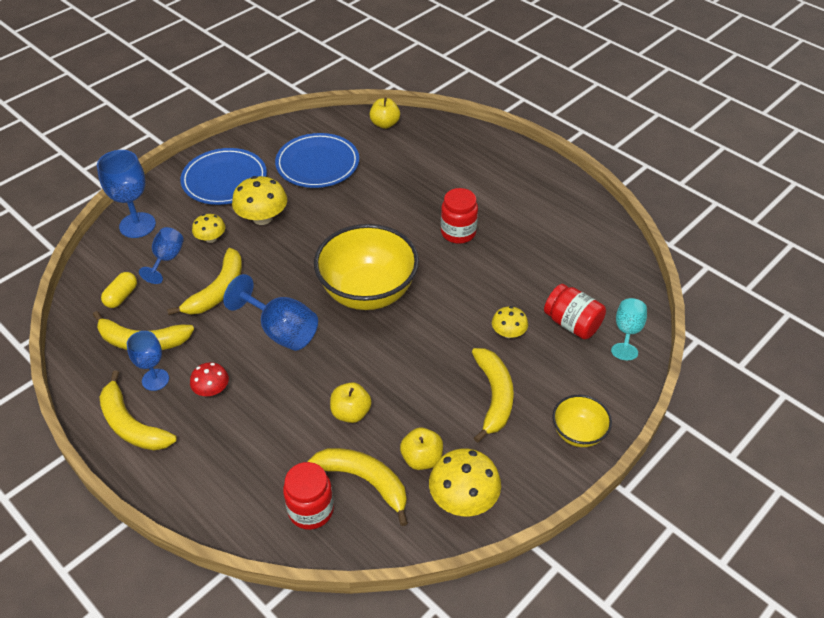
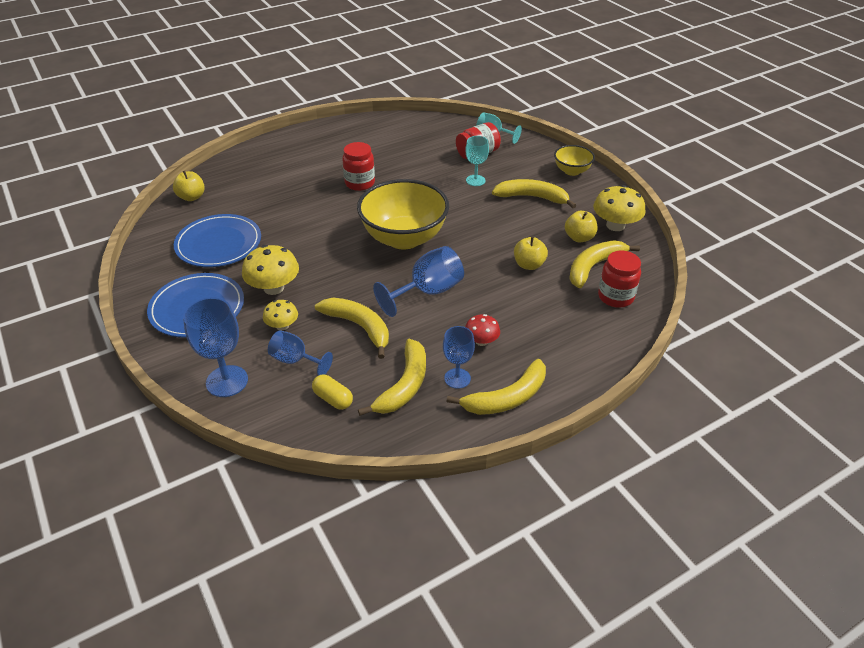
camera: 75 degrees left, 5 degrees down
yellow mushroom [492,306,528,338] -> turquoise goblet [466,136,489,186]

